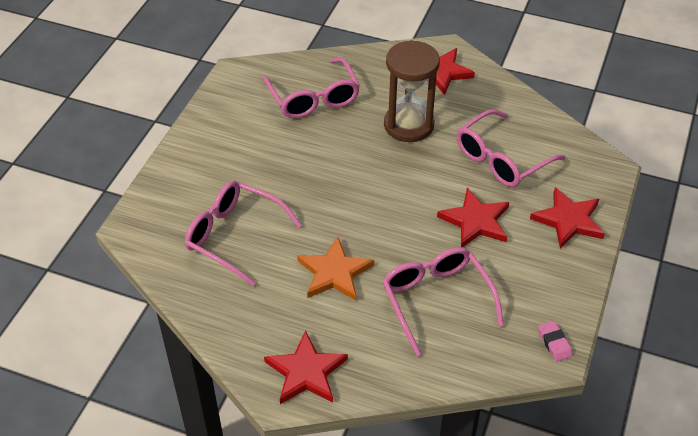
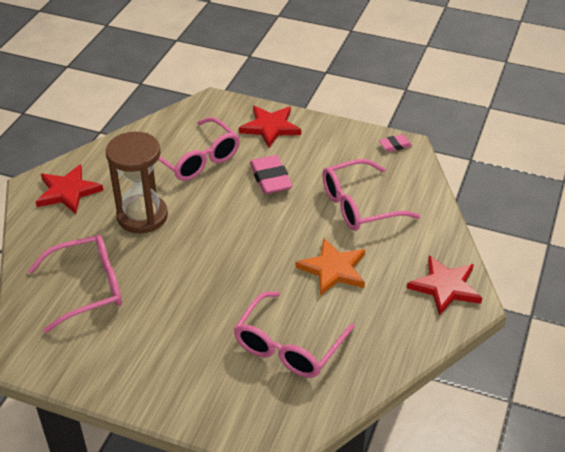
camera: 90 degrees left, 5 degrees down
red star [437,188,509,247] -> pink eraser [250,155,293,194]

